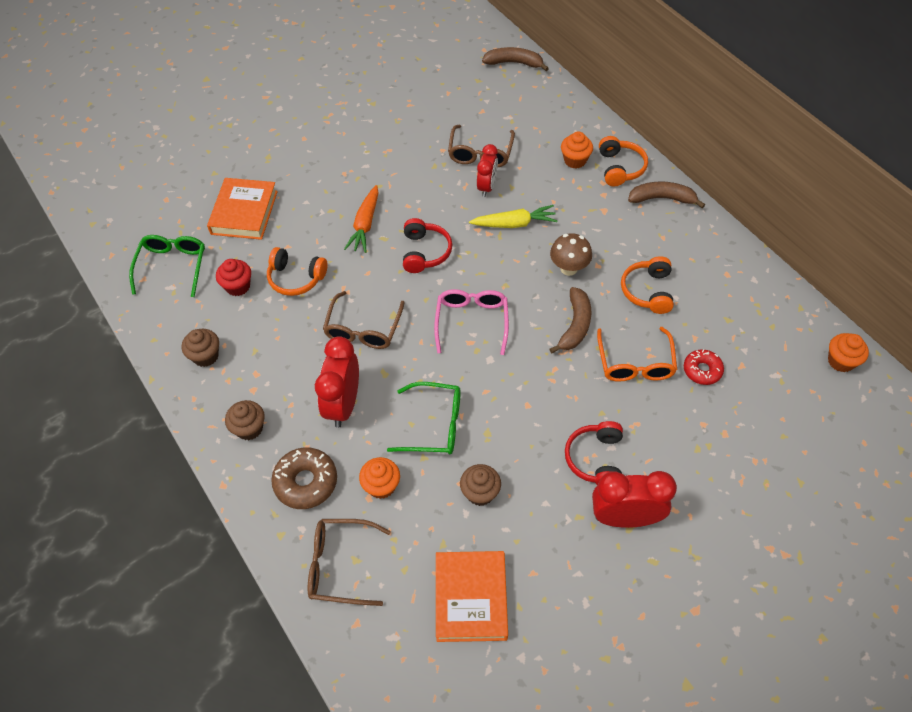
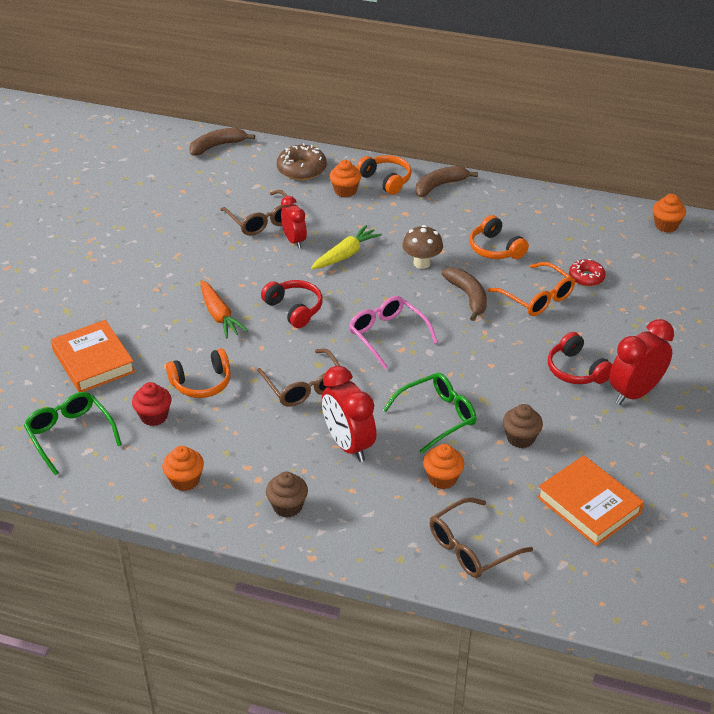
camera: 40 degrees left, 15 degrees down
brown cupcake [182,329,219,367] -> orange cupcake [162,446,204,491]
brown donut [271,447,337,509] -> brown donut moved to [277,143,327,180]

